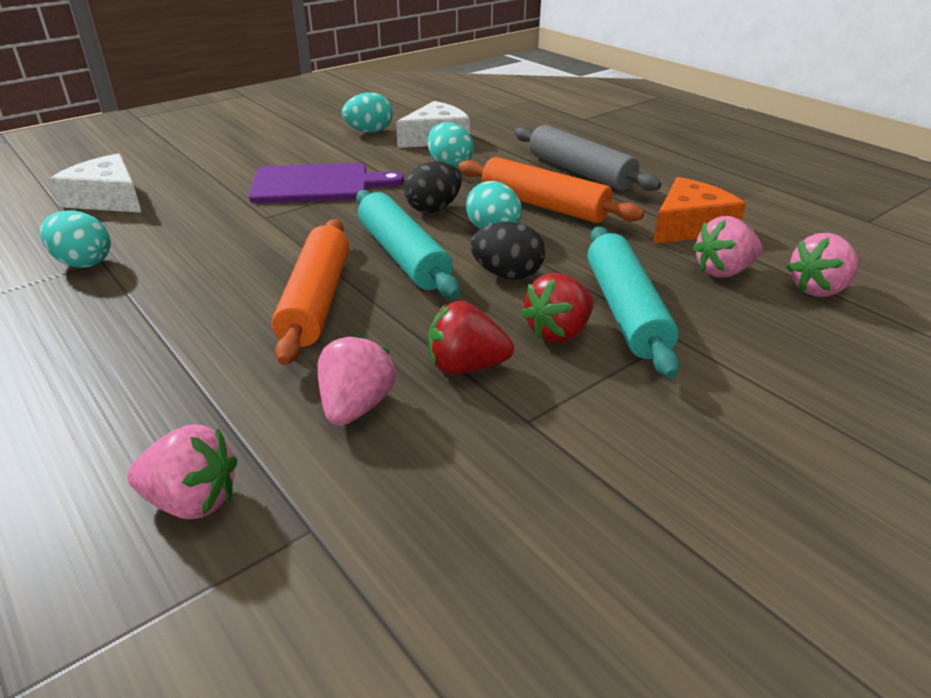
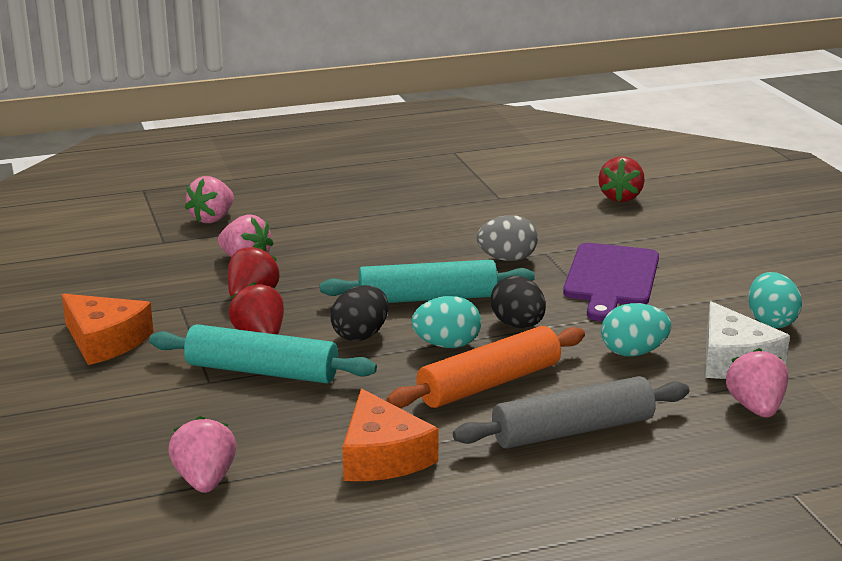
camera: 110 degrees right, 10 degrees down
turquoise egg [40,210,111,268] -> none
white cheese [50,153,142,213] -> red strawberry [598,156,645,202]
orange rolling pin [272,219,349,365] -> none
pink strawberry [692,216,762,278] -> pink strawberry moved to [726,348,788,417]
none -> orange cheese [62,294,153,365]
none -> grey egg [477,215,538,261]

